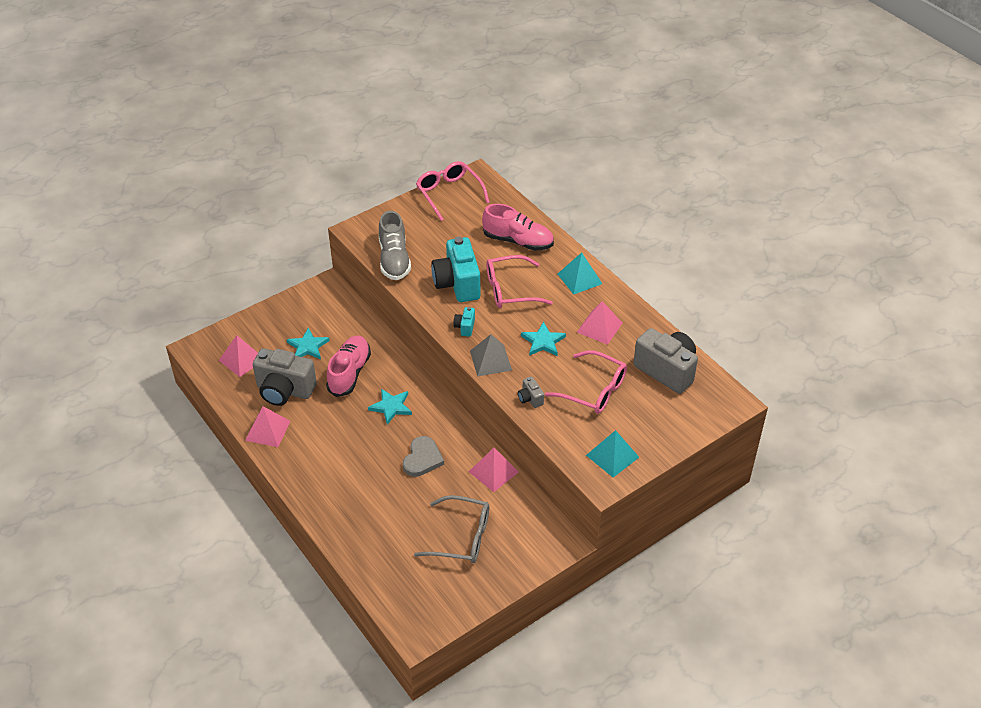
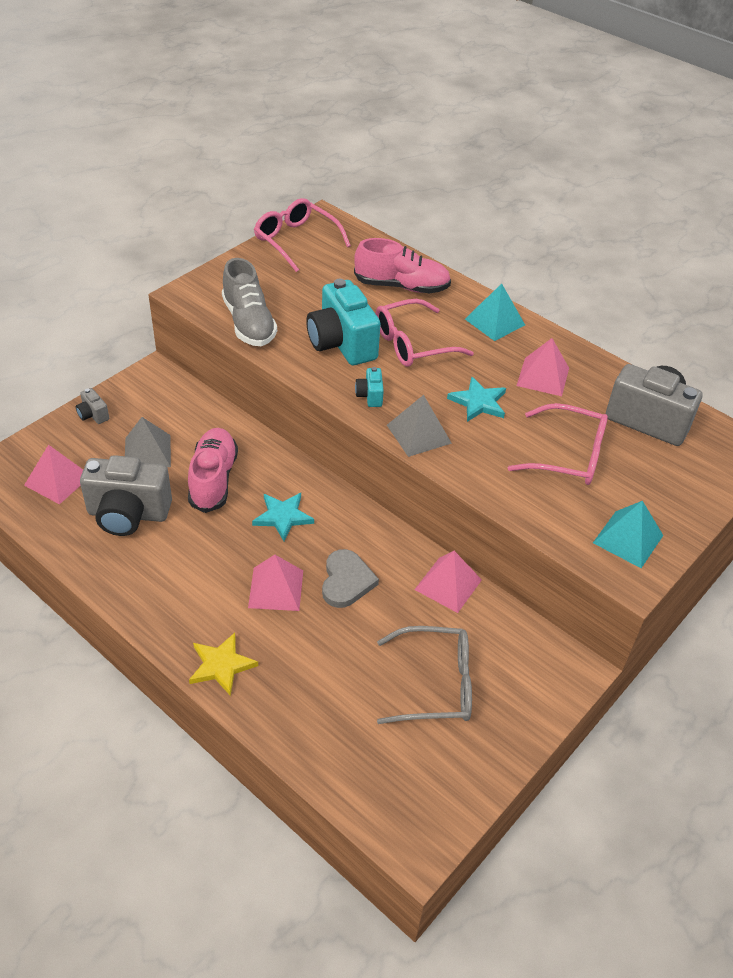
camera: 15 degrees left, 0 degrees up
pink pyramid [245,406,290,447] -> pink pyramid moved to [248,555,303,611]
turquoise star [287,328,330,359] -> grey pyramid [125,417,171,467]
grey camera [518,377,544,408] -> grey camera moved to [76,388,109,424]
none -> yellow star [189,633,258,696]

